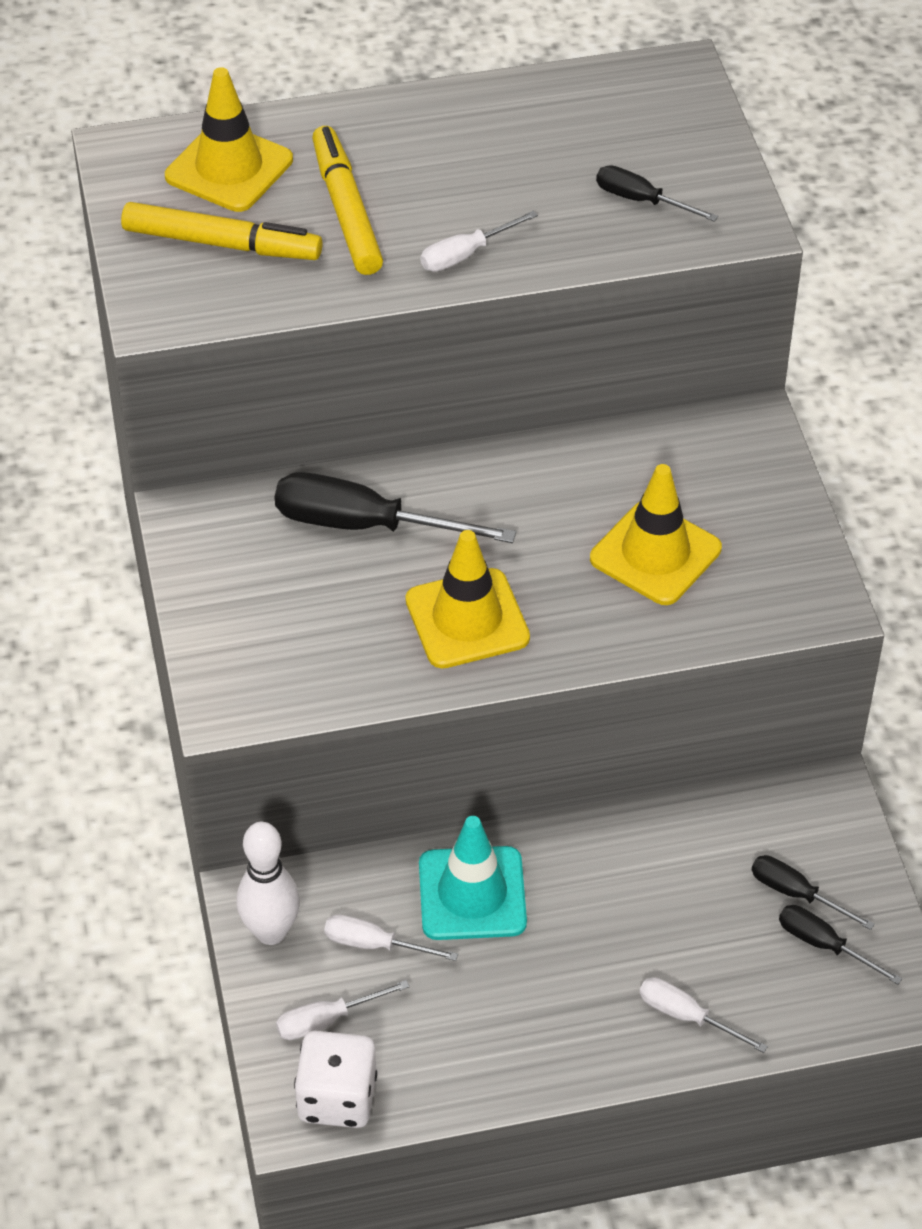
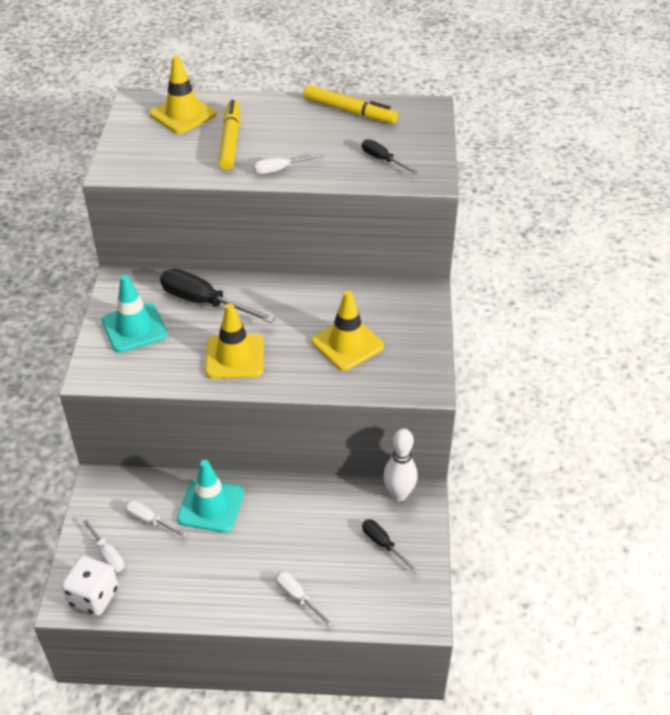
camera: 15 degrees right, 5 degrees down
yellow marker [121,202,322,260] -> yellow marker moved to [303,85,398,124]
white bowling pin [236,822,300,945] -> white bowling pin moved to [383,428,418,501]
white screwdriver [276,980,410,1040] -> white screwdriver turned 120 degrees counterclockwise [81,517,124,572]
black screwdriver [779,905,902,985] -> none
none -> turquoise traffic cone [102,275,168,353]

